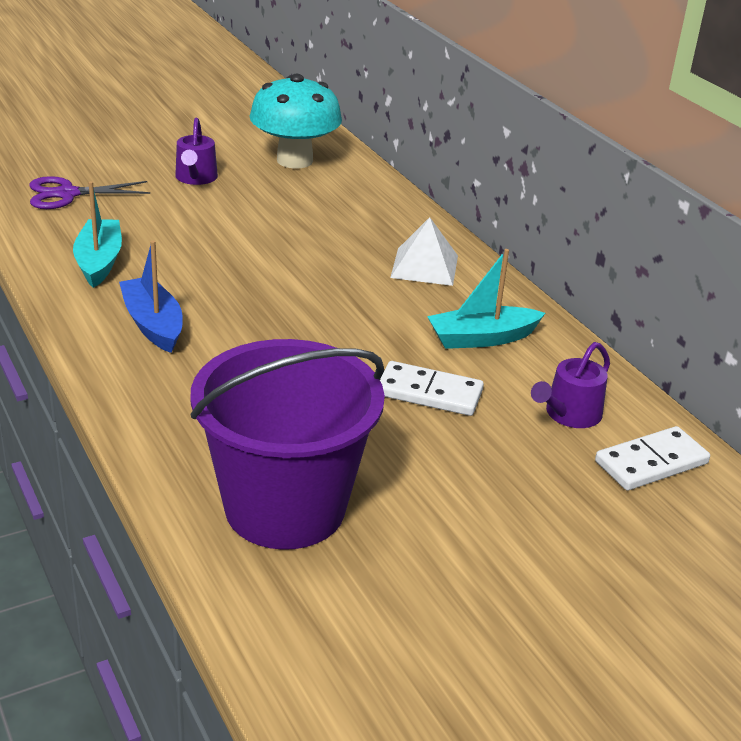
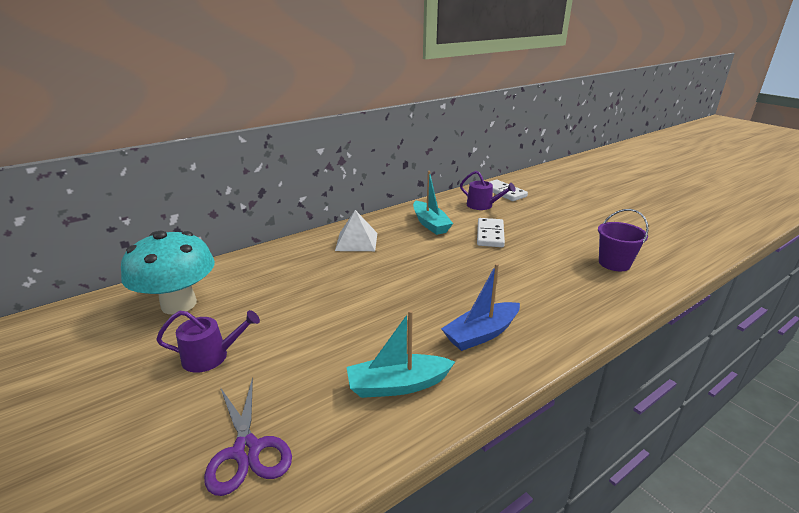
camera: 95 degrees left, 5 degrees down
purple bucket [190,339,385,550] -> purple bucket [598,209,649,271], size x0.50

